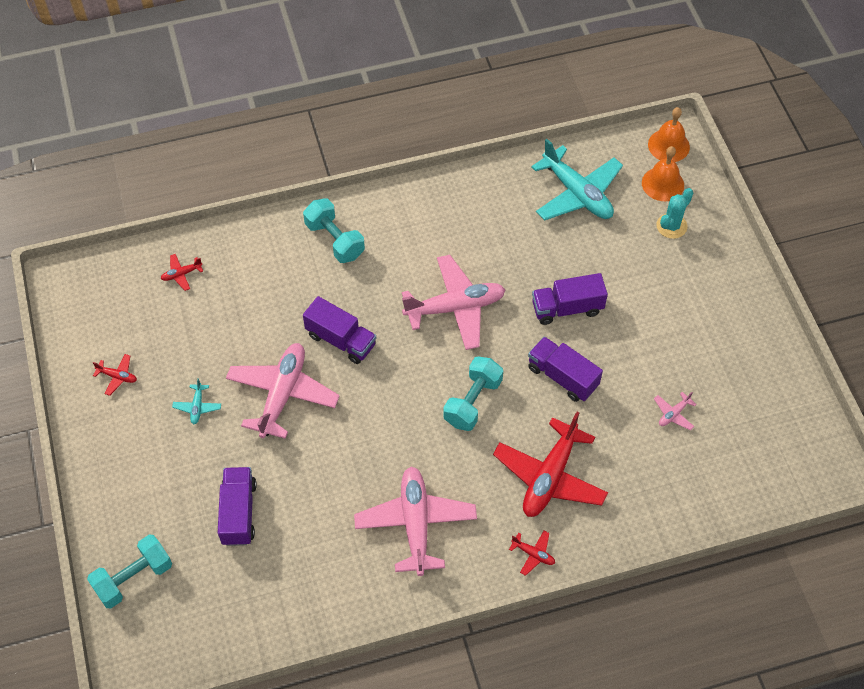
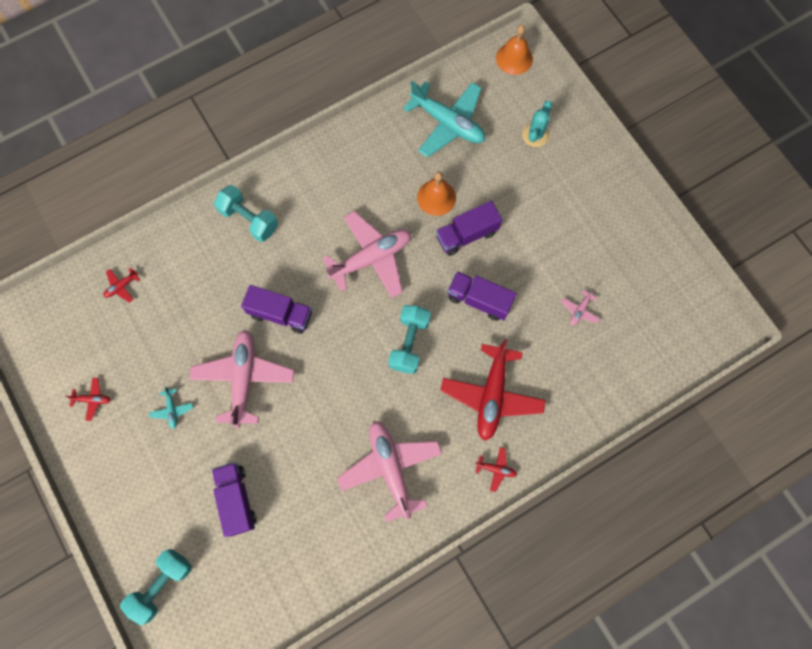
camera: 15 degrees left, 15 degrees up
orange bell [642,146,684,201] -> orange bell moved to [417,171,456,216]

